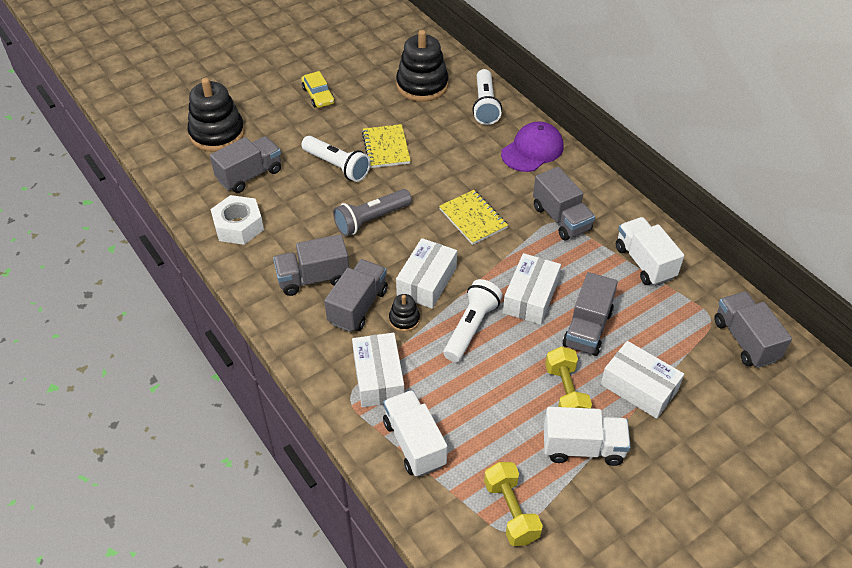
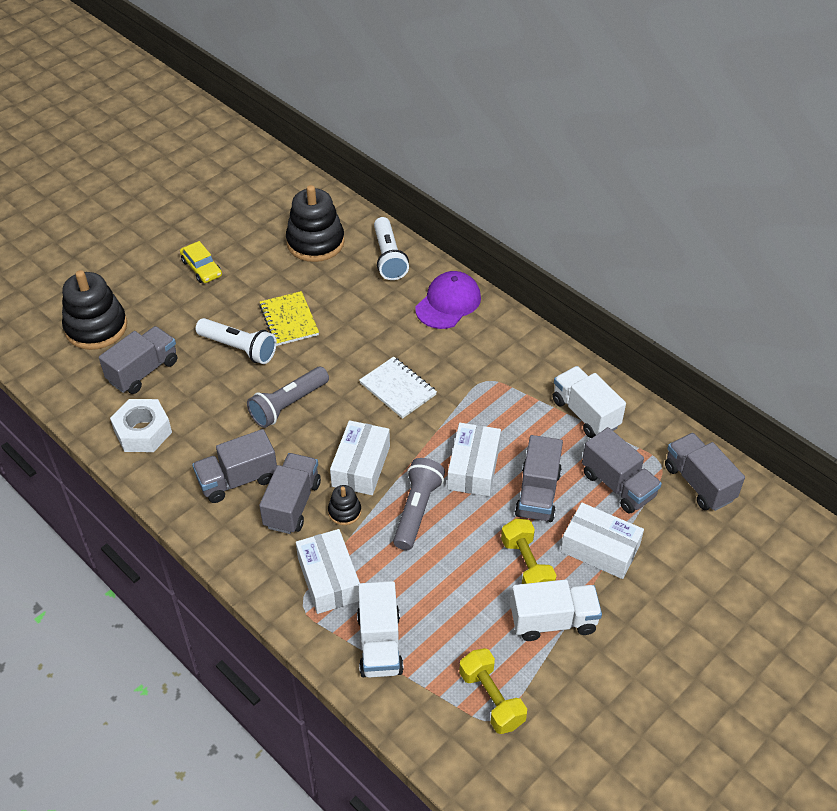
camera: 10 degrees left, 0 degrees up
white truck [383,390,447,477] -> white truck turned 150 degrees counterclockwise [357,581,404,678]
yellow notebook [439,190,508,245] -> white notebook [359,357,437,419]
white flashlight [443,279,502,362] -> grey flashlight [393,458,445,550]
grey truck [533,167,595,241] -> grey truck moved to [582,427,662,514]

